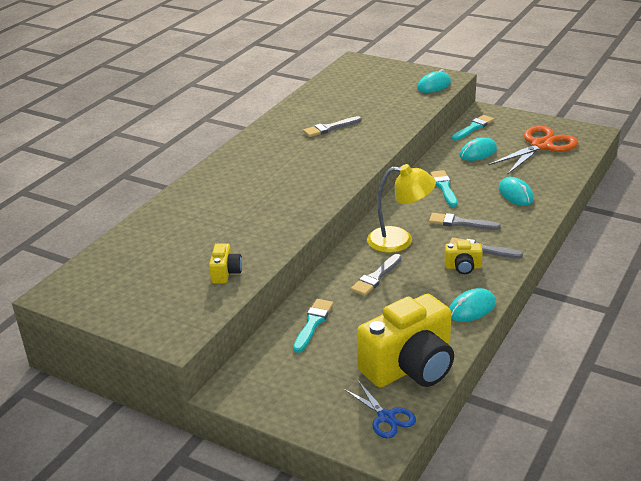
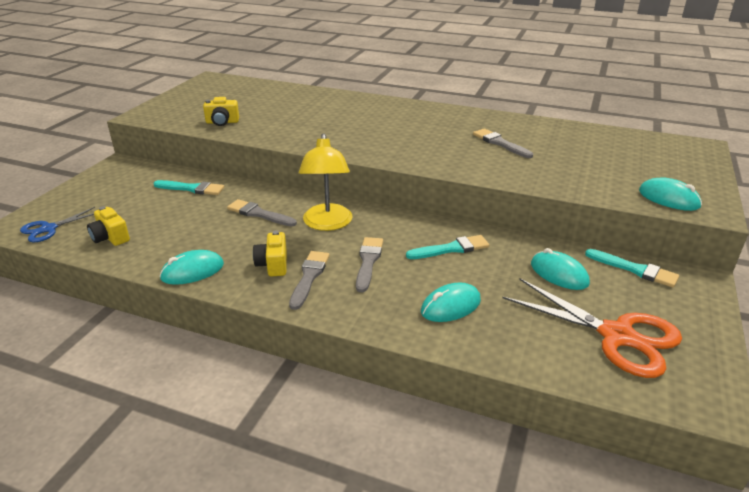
camera: 80 degrees right, 0 degrees up
yellow camera [357,294,454,387] -> yellow camera [87,206,130,246], size x0.44
turquoise mouse [449,288,496,322] -> turquoise mouse turned 75 degrees counterclockwise [159,250,224,285]

